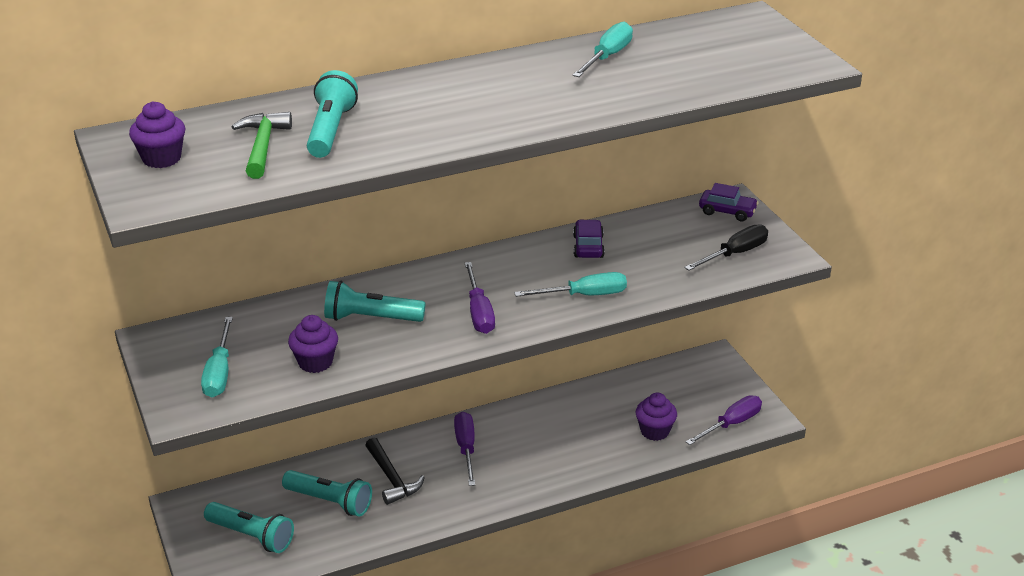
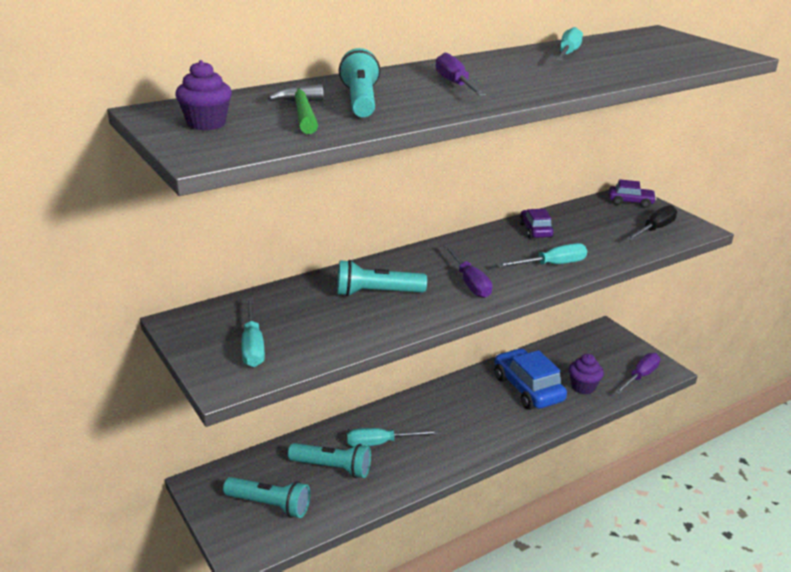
camera: 10 degrees left, 5 degrees down
purple cupcake [288,315,338,373] -> none
black hammer [365,438,425,505] -> turquoise screwdriver [347,428,439,447]
purple screwdriver [454,412,475,486] -> purple screwdriver moved to [436,53,486,96]
none -> blue car [494,348,567,410]

